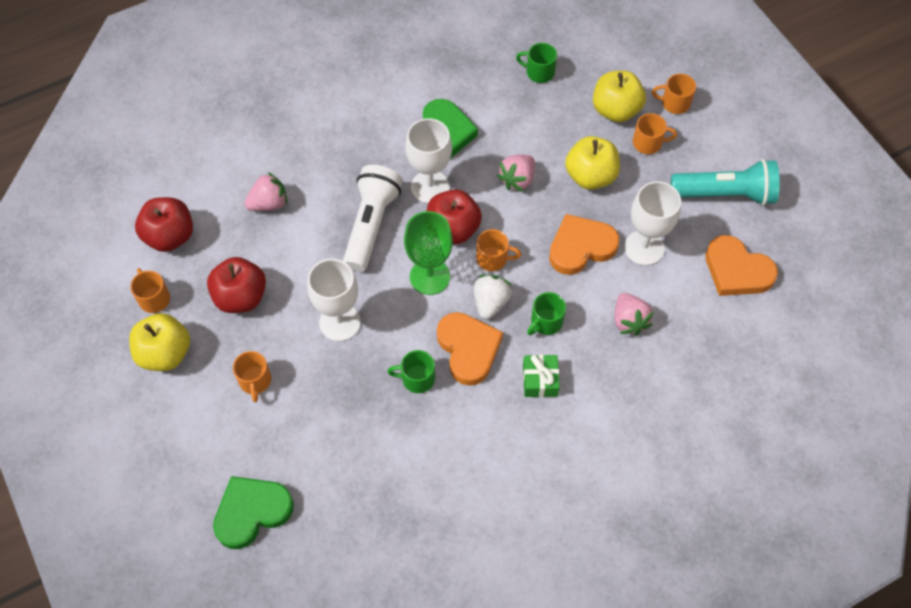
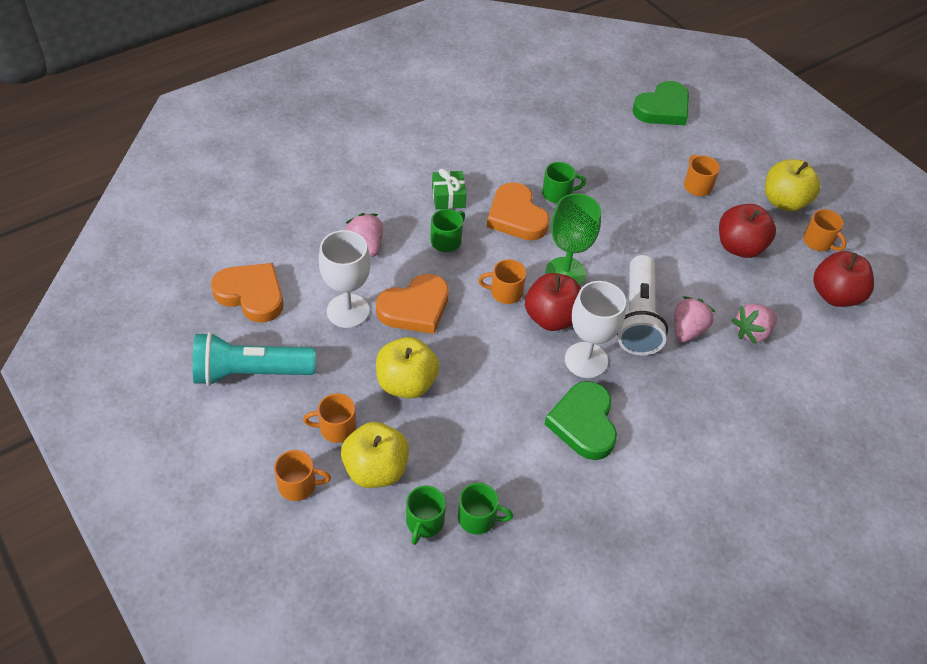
camera: 170 degrees right, 10 degrees down
white goblet [308,259,361,342] -> none
white strawberry [474,275,512,320] -> none
pink strawberry [497,155,535,192] -> pink strawberry moved to [674,296,716,342]
none -> green mug [406,486,446,545]

